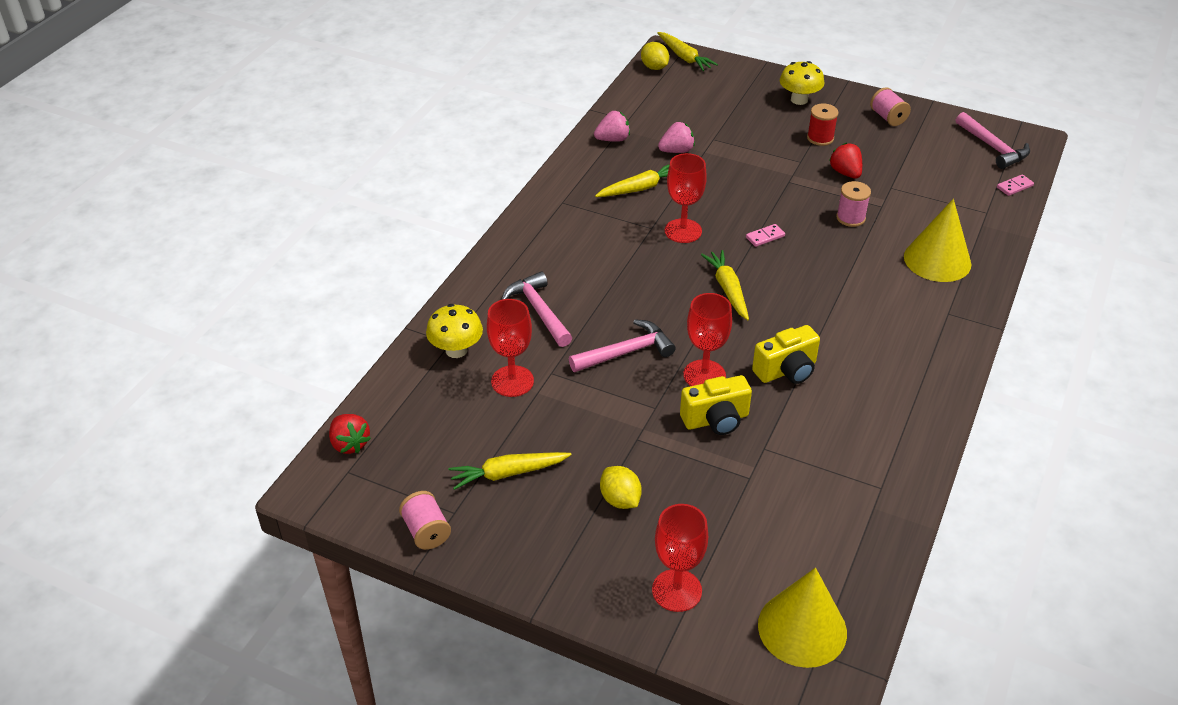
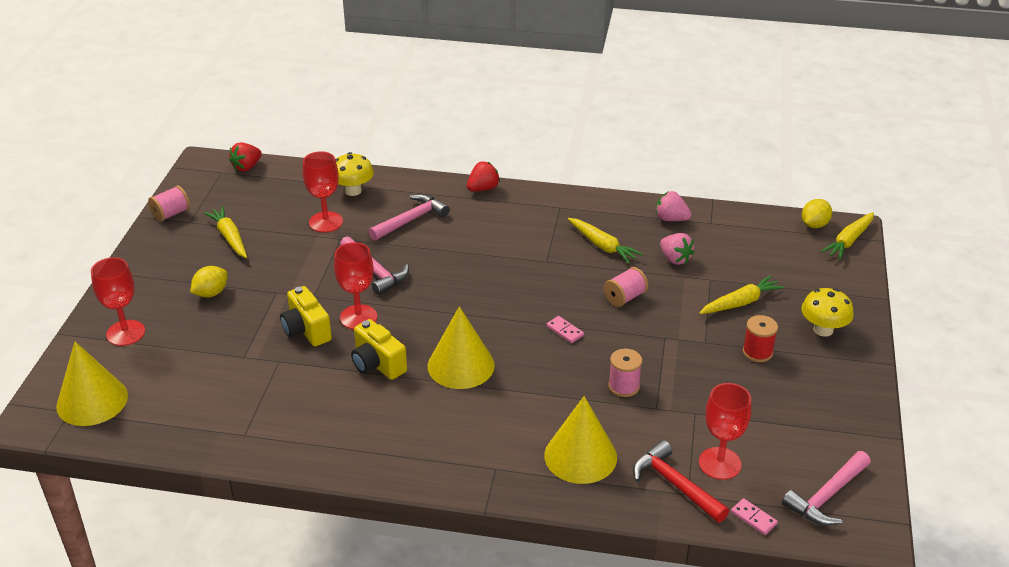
camera: 75 degrees right, 5 degrees down
pink strawberry [594,111,630,142] -> pink strawberry turned 150 degrees clockwise [656,191,691,221]
red goblet [665,153,707,243] -> red goblet moved to [699,383,751,480]
yellow carrot [701,250,749,320] -> yellow carrot moved to [699,275,785,314]
red strawberry [829,143,862,179] -> red strawberry moved to [467,162,500,191]
pink spool [870,87,911,126] -> pink spool moved to [604,267,648,307]
none -> yellow cone [428,306,495,389]
none -> red hammer [633,440,729,523]

